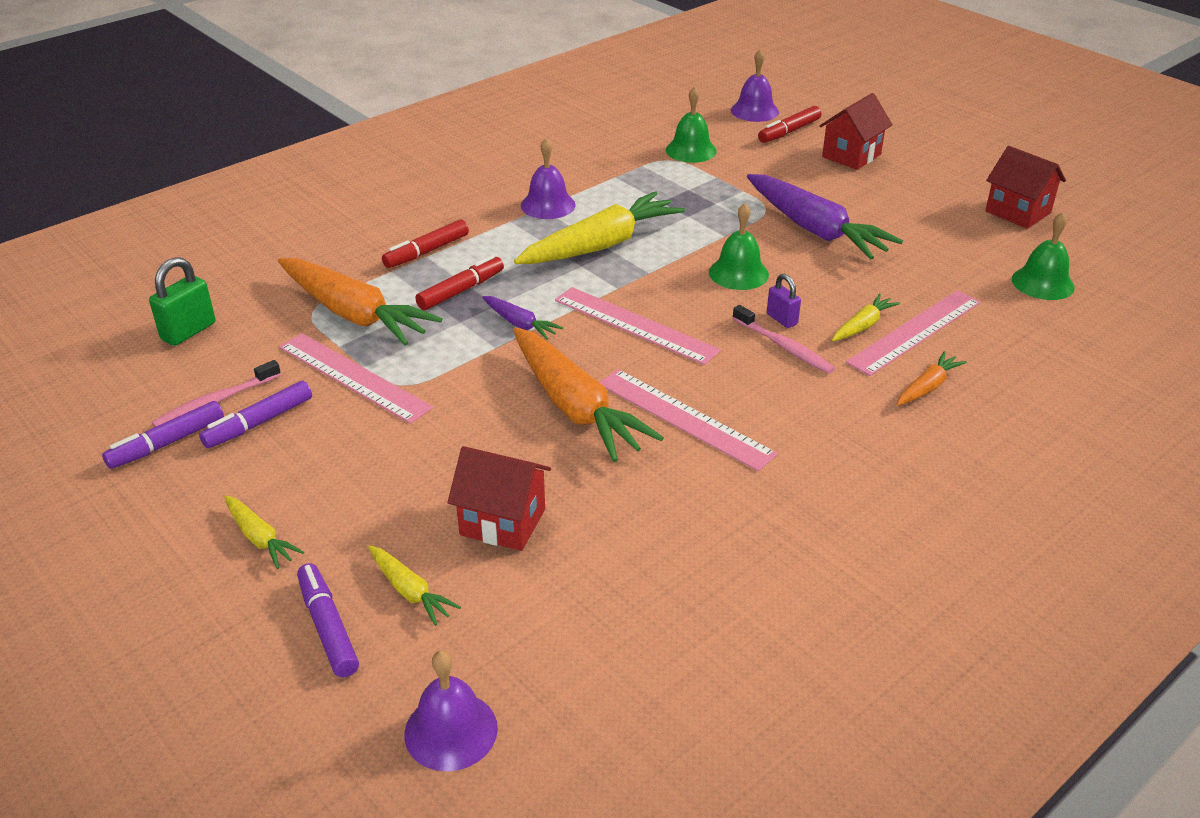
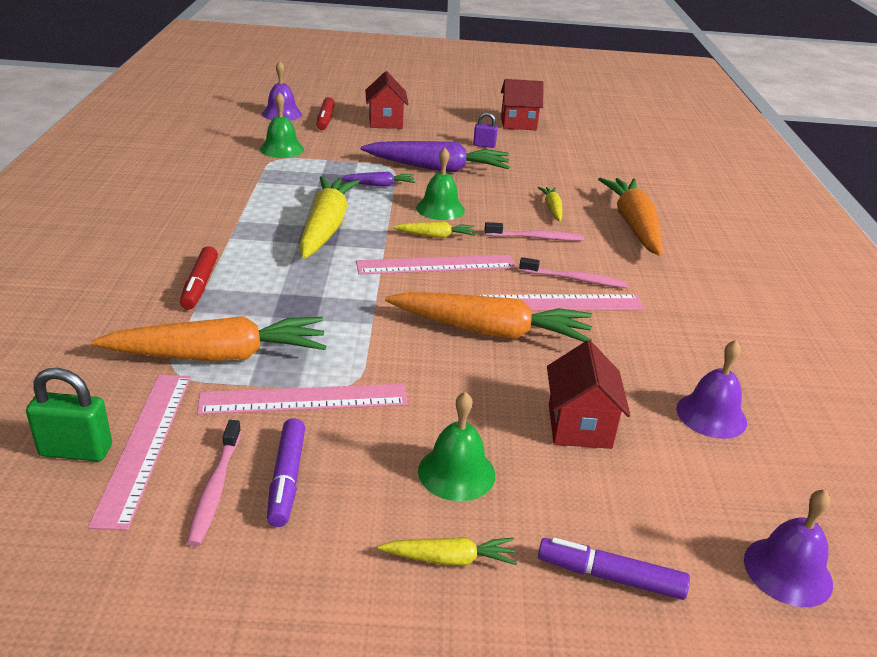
camera: 50 degrees left, 5 degrees down
purple marker [102,401,224,469] -> none
green padlock [149,257,215,346] -> green padlock turned 75 degrees counterclockwise [26,368,112,461]
yellow carrot [368,545,461,626] -> yellow carrot moved to [393,222,475,238]
red marker [415,255,504,310] -> none
red house [447,446,551,551] -> red house turned 60 degrees counterclockwise [547,340,631,449]
purple carrot [482,296,563,340] -> purple carrot moved to [341,171,415,186]
purple bell [521,138,576,219] -> purple bell moved to [676,340,747,439]
purple padlock [767,274,801,328] -> purple padlock moved to [473,112,498,148]
pink ruler [846,290,981,376] -> pink ruler moved to [88,375,191,530]
orange carrot [897,351,967,405] -> orange carrot [598,178,663,256], size x2.12
green bell [1012,212,1075,300] -> green bell moved to [418,392,495,501]
none -> pink toothbrush [519,257,628,288]

